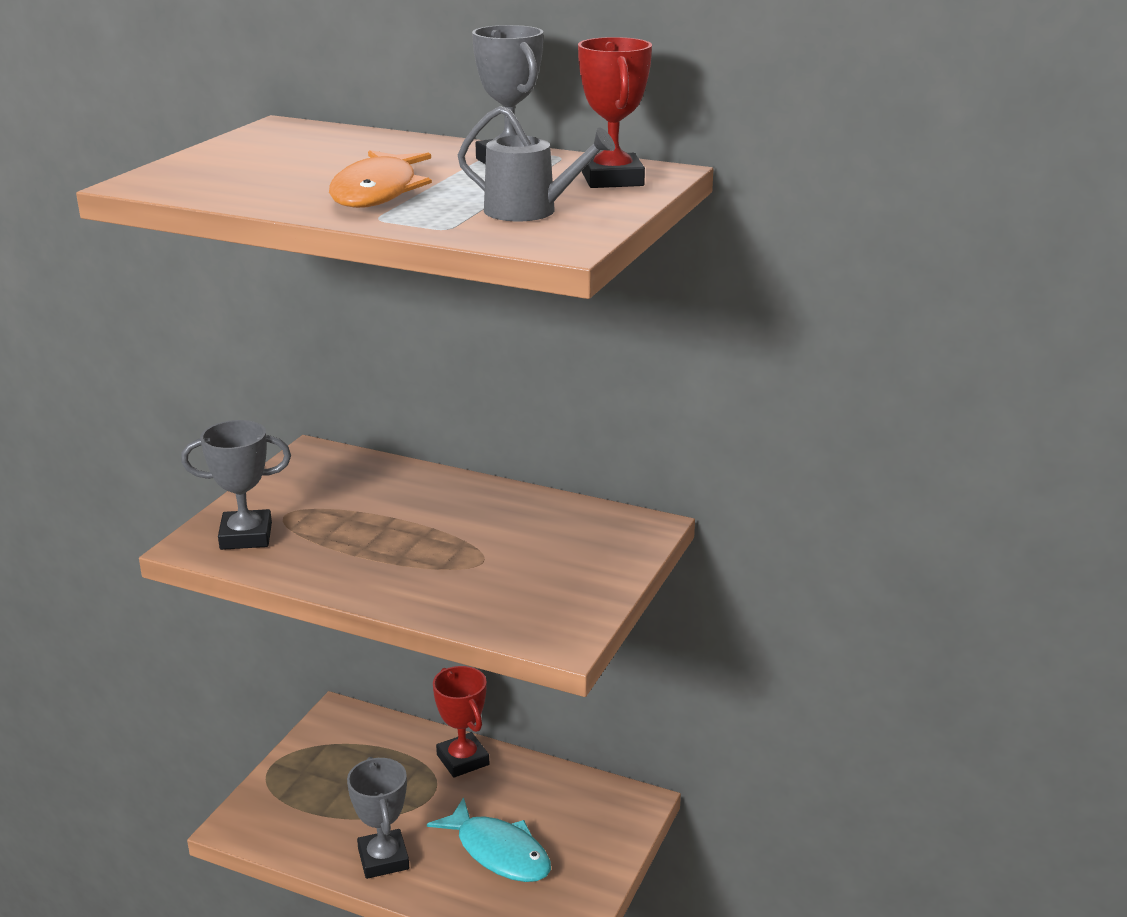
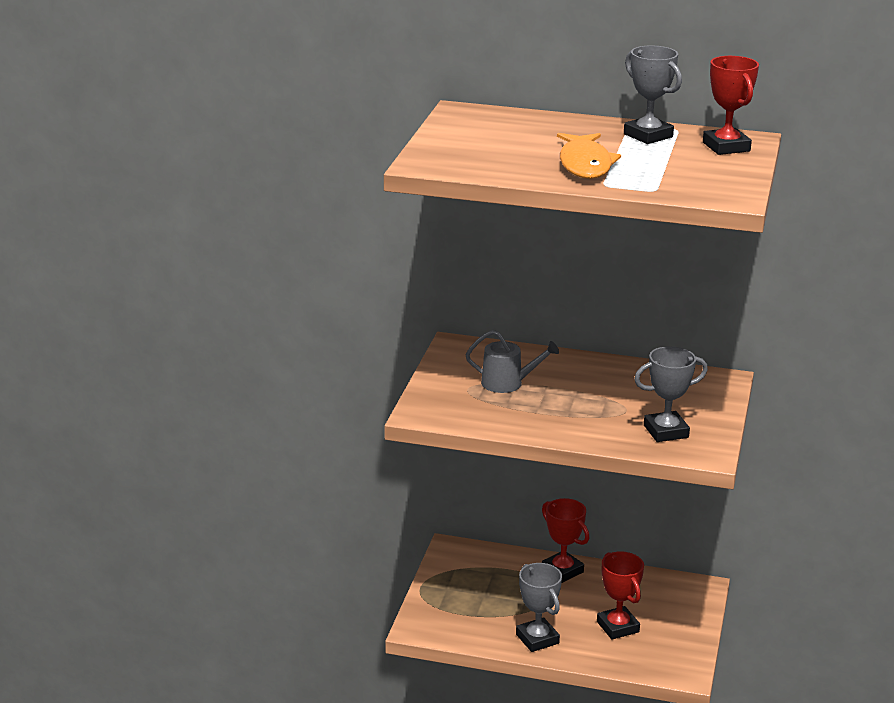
camera: 10 degrees left, 0 degrees up
grey trophy [181,420,291,550] -> grey trophy moved to [634,346,708,442]
turquoise fish [427,797,551,882] -> red trophy [597,551,644,640]
grey watering can [458,106,615,221] -> grey watering can moved to [466,330,559,393]

